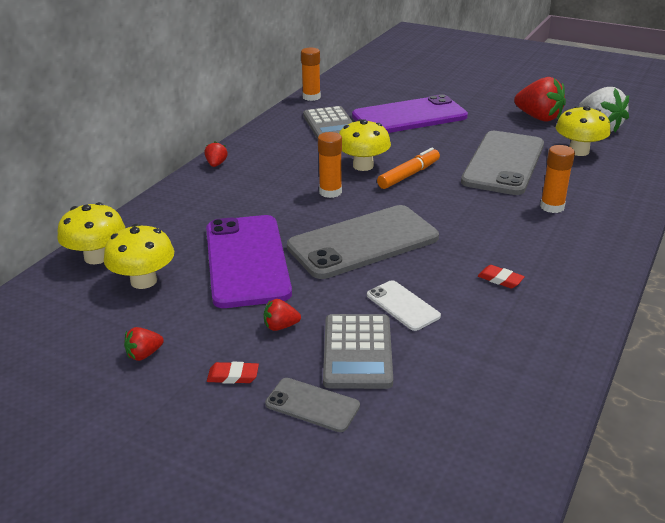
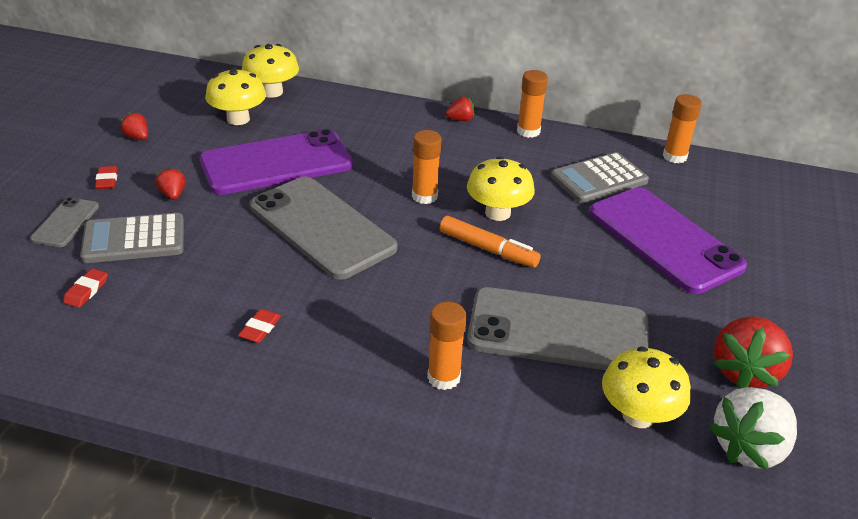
camera: 75 degrees right, 5 degrees up
white phone [367,280,441,331] -> none
none -> red eraser [63,268,108,308]
none -> orange glue stick [517,70,548,138]

